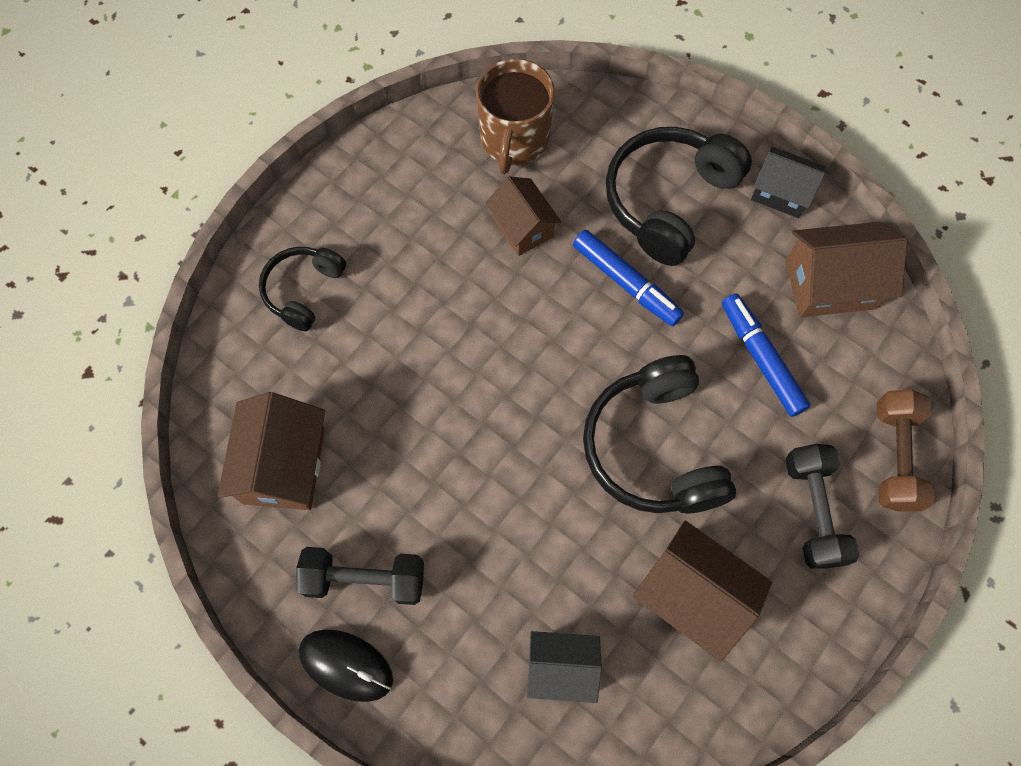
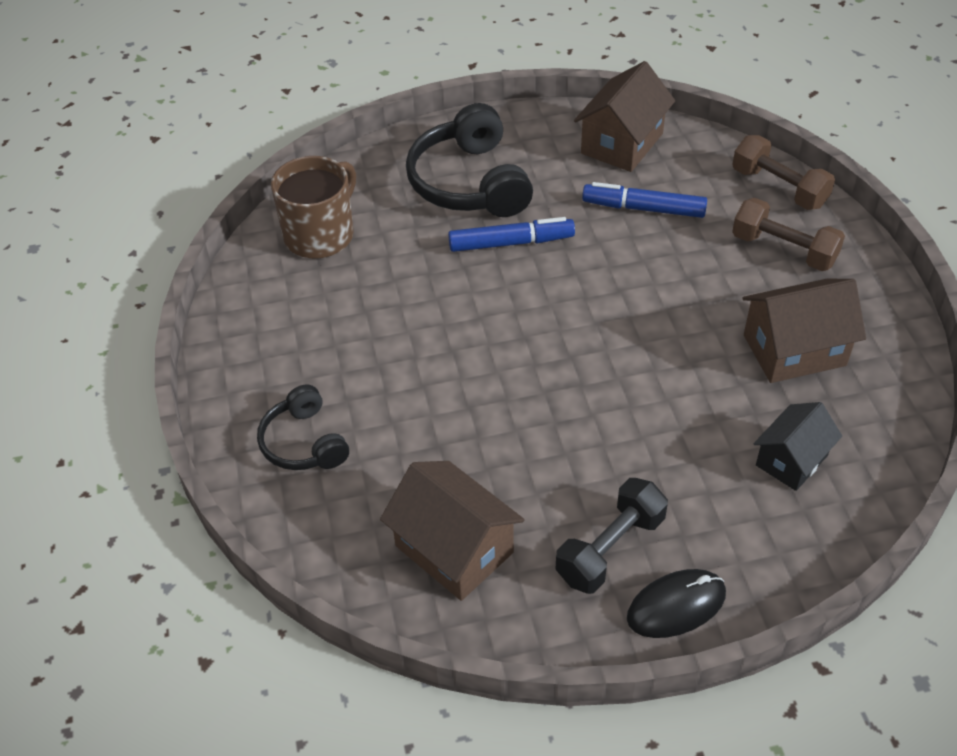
camera: 50 degrees left, 20 degrees down
brown mug [476,59,555,174] -> brown mug turned 105 degrees counterclockwise [271,156,356,259]
brown house [485,176,561,256] -> none
black headphones [583,355,736,514] -> none
black house [751,146,825,218] -> none
black dumbbell [785,444,859,569] -> brown dumbbell [732,198,845,271]

